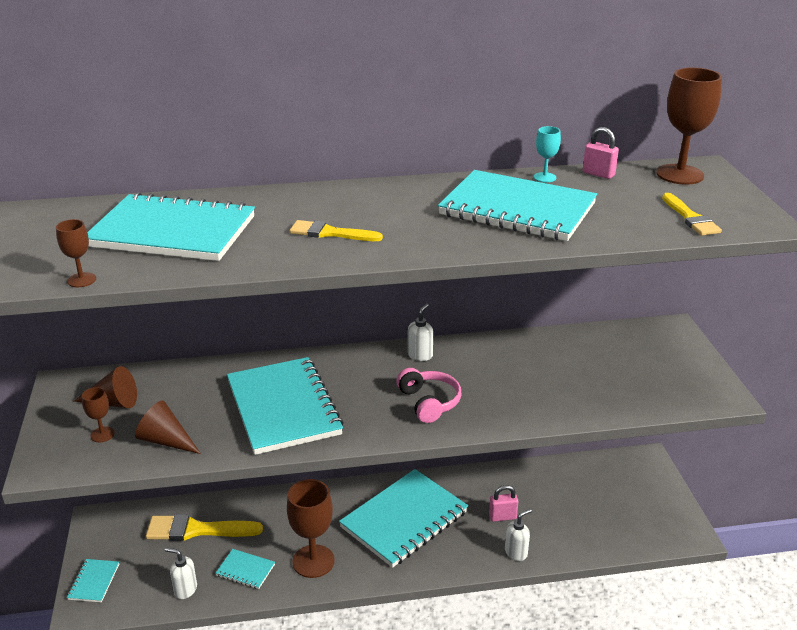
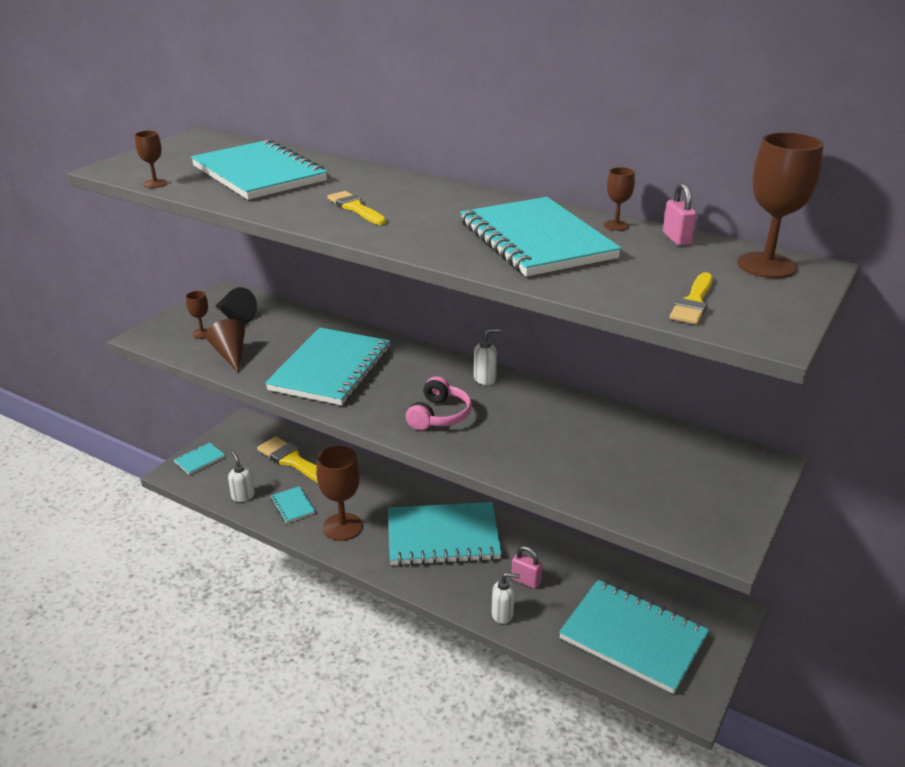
camera: 40 degrees right, 0 degrees up
brown cone [74,366,137,408] -> black cone [215,287,257,324]
turquoise goblet [534,126,561,182] -> brown goblet [604,167,635,231]
none -> turquoise notebook [559,580,709,694]

